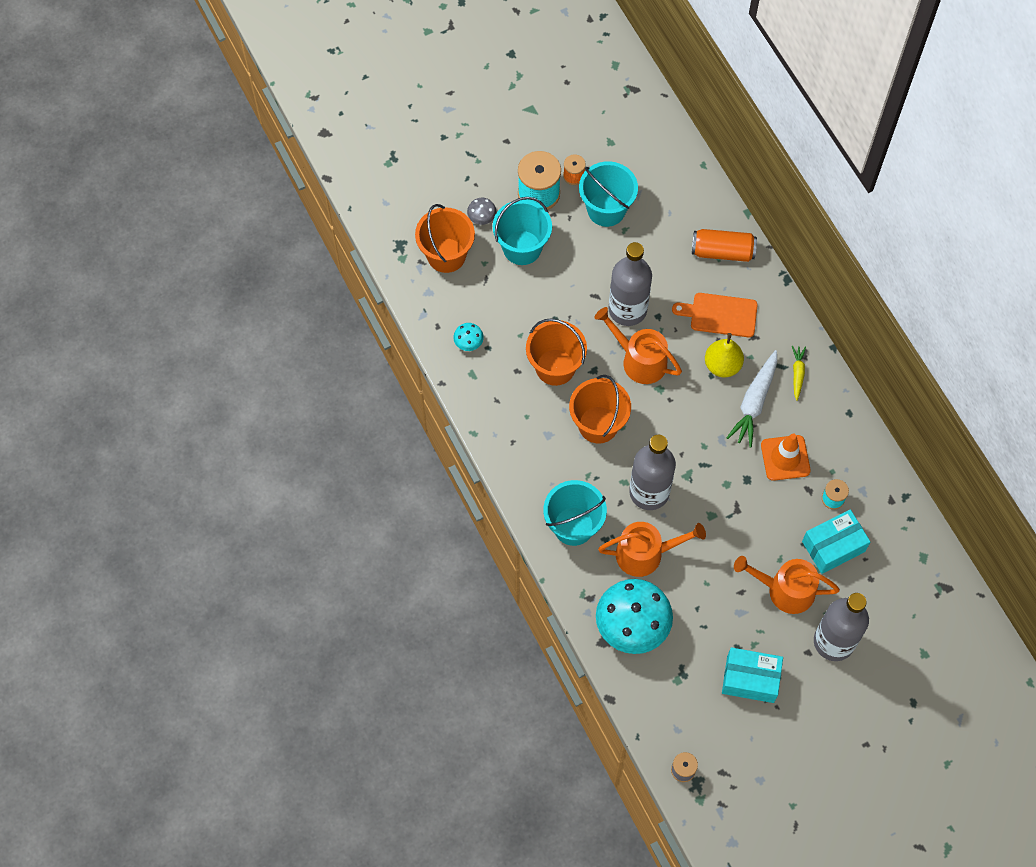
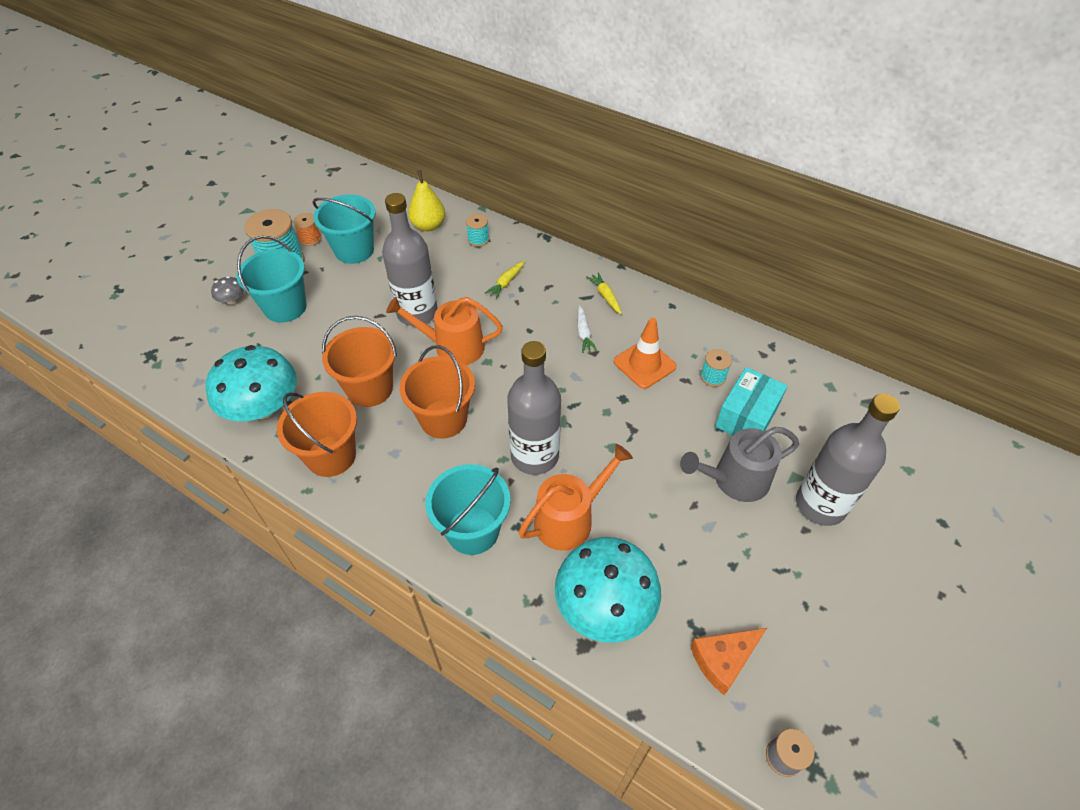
camera: 30 degrees left, 15 degrees down
orange bucket [415,204,475,273] -> orange bucket moved to [277,392,357,477]
turquoise mushroom [453,323,484,351] -> turquoise mushroom [206,345,297,421], size x2.38
orange cutting board [672,293,758,337] -> yellow carrot [485,261,524,299]
orange can [692,229,757,262] -> turquoise spool [466,214,489,247]
yellow pear [705,333,744,378] -> yellow pear moved to [408,170,445,231]
turquoise box [722,647,783,703] -> none
white carrot [726,350,777,447] -> white carrot [577,305,598,353], size x0.55
orange watering can [734,556,840,614] -> grey watering can [680,427,799,502]
none -> orange cheese [690,628,767,695]

